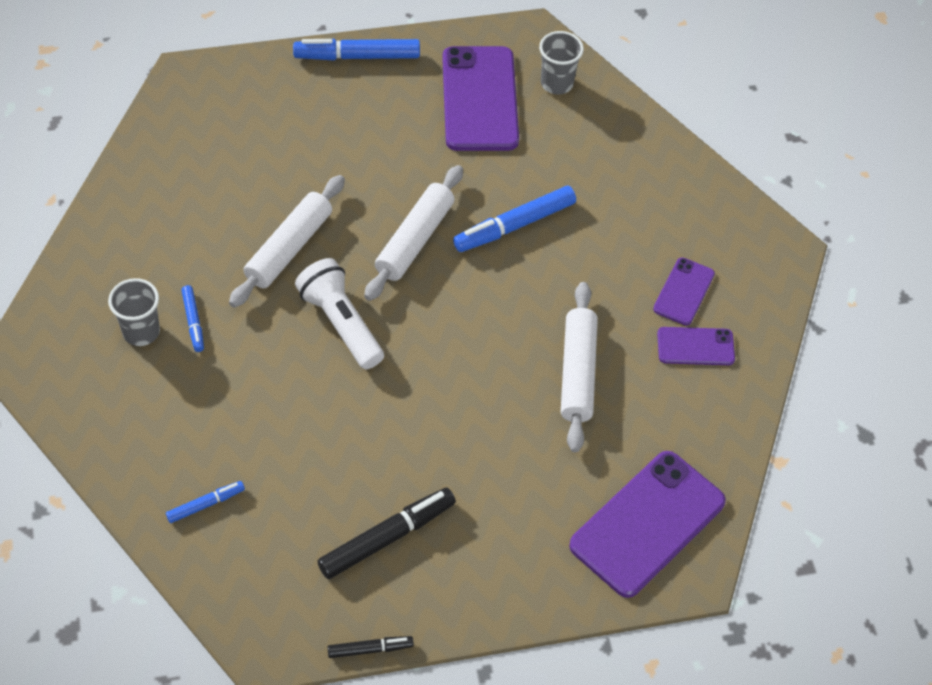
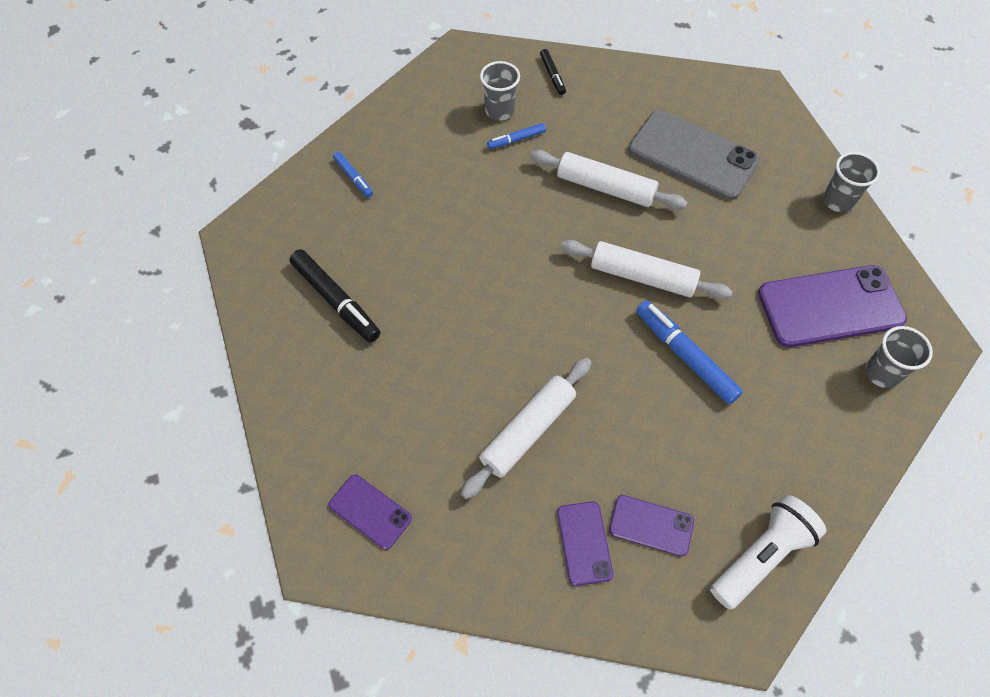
camera: 85 degrees right, 5 degrees up
blue marker [293,39,420,61] -> grey cup [823,152,880,212]
white flashlight [295,258,384,369] -> white flashlight moved to [710,495,827,610]
black marker [327,636,414,658] -> black marker moved to [540,49,566,95]
white rolling pin [561,282,598,452] -> white rolling pin turned 45 degrees counterclockwise [461,358,591,499]
purple phone [569,451,726,598] -> purple phone [329,474,412,550], size x0.52
none -> grey phone [629,110,760,200]

